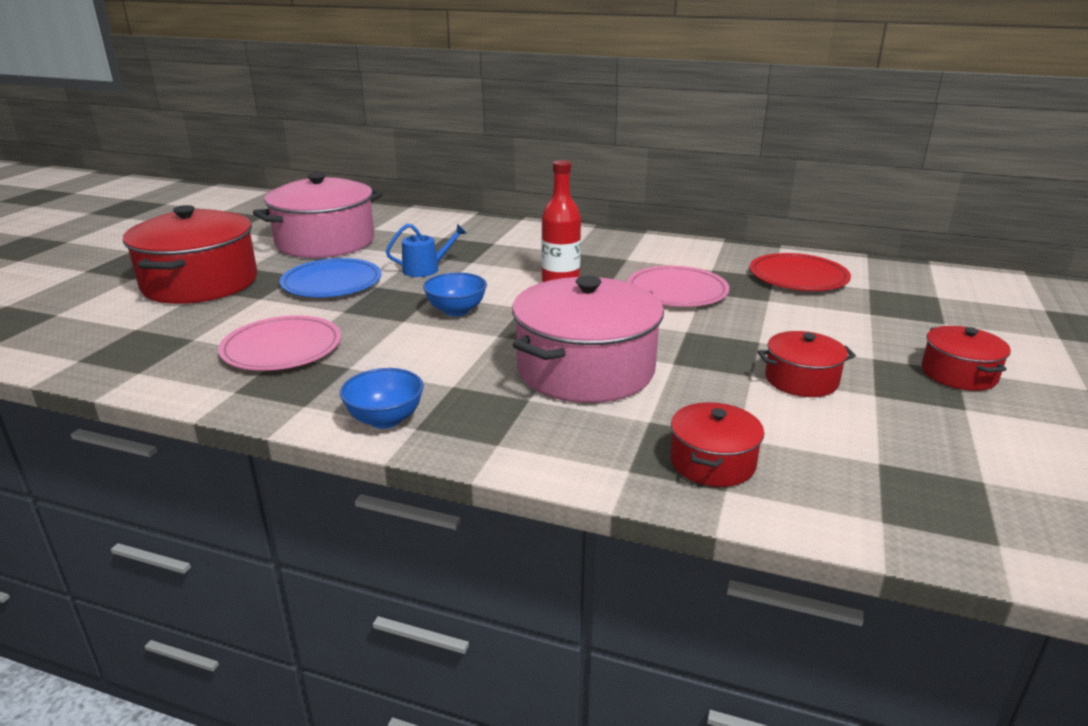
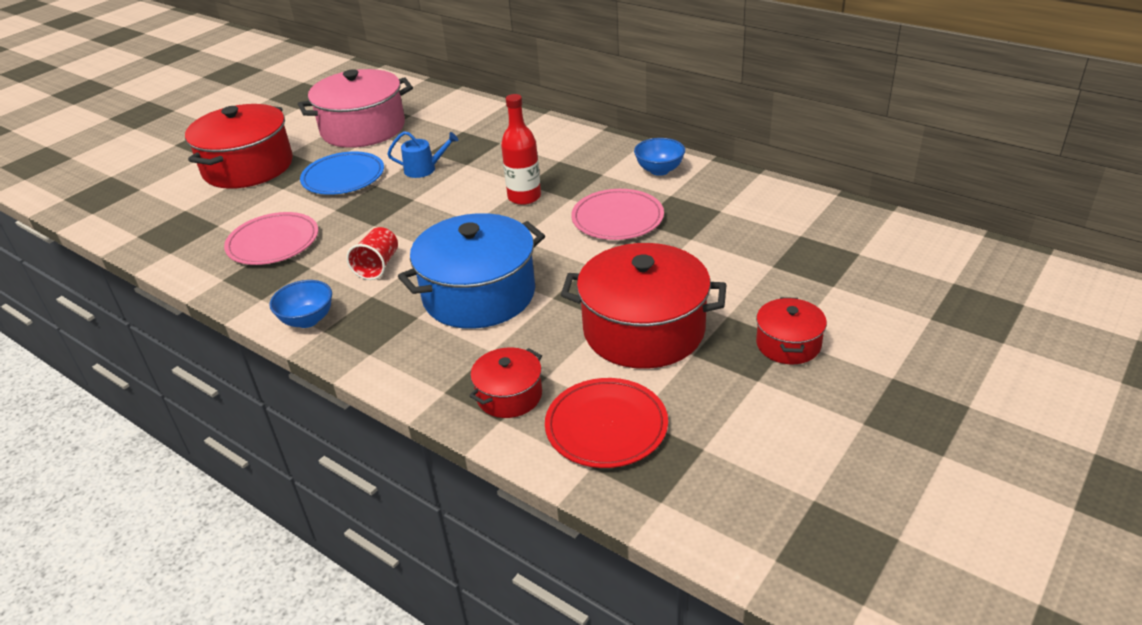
camera: 20 degrees right, 10 degrees up
blue bowl [423,272,487,316] -> blue bowl moved to [634,138,685,176]
pink pot [512,276,664,403] -> blue pot [398,213,545,329]
red plate [750,253,851,291] -> red plate moved to [545,378,668,468]
red pot [758,331,856,397] -> red pot [561,243,726,369], size x1.97
none -> red cup [346,227,398,280]

